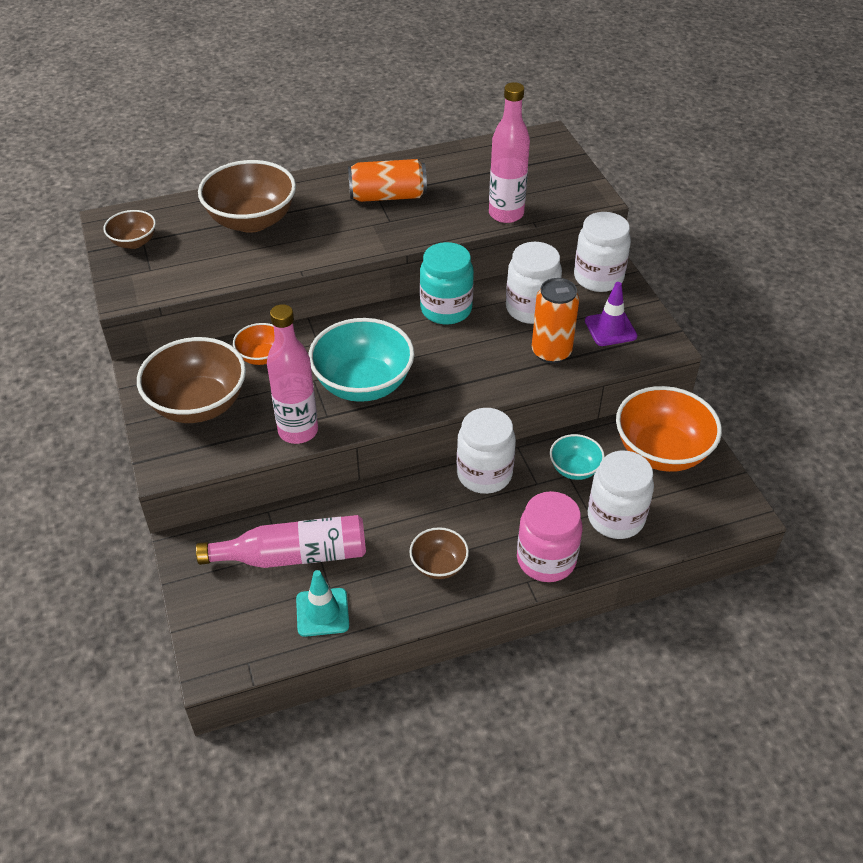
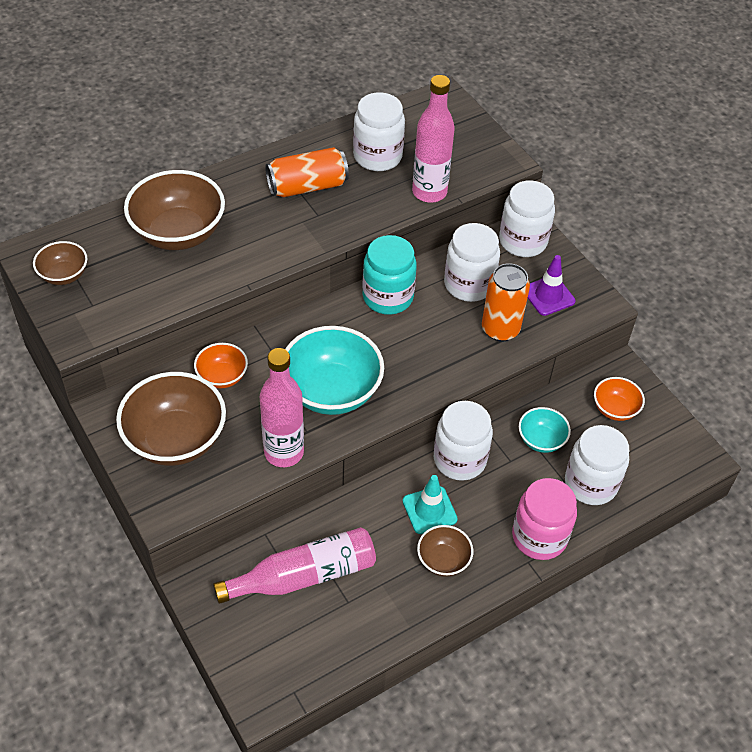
camera: 15 degrees left, 5 degrees up
turquoise traffic cone [296,570,349,637] -> turquoise traffic cone moved to [403,475,458,534]
orange bowl [616,386,722,472] -> orange bowl [594,377,645,421], size x0.52
none -> white jar [353,93,405,171]

